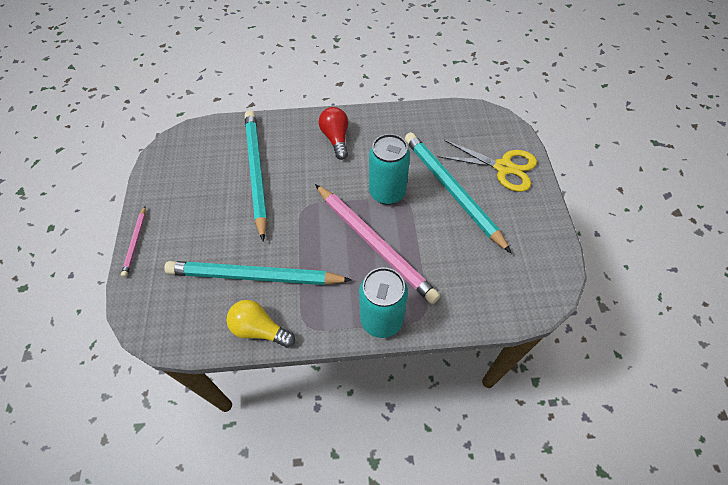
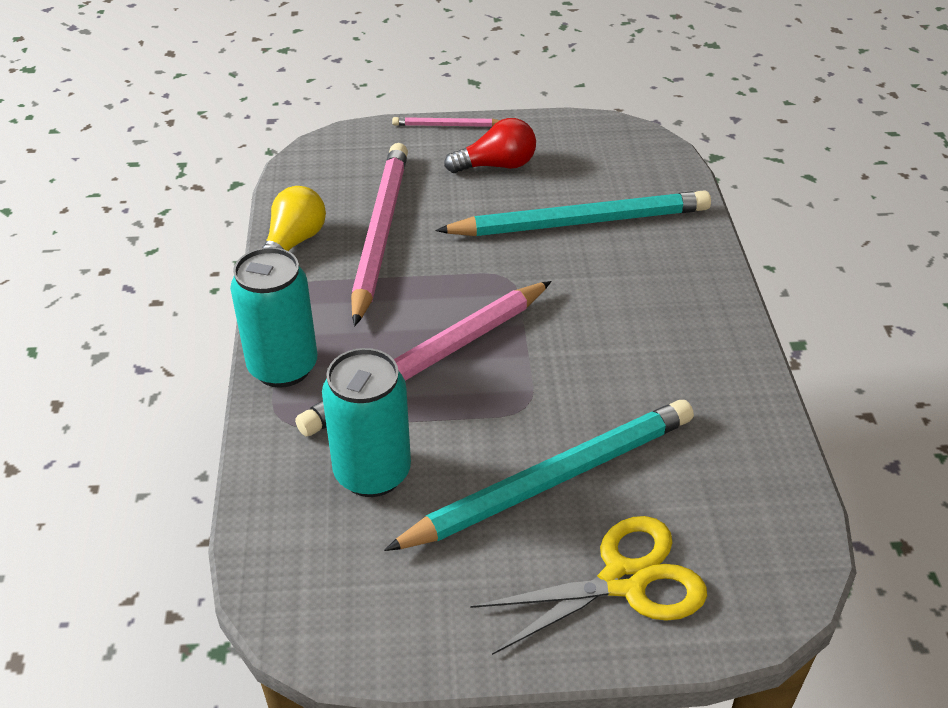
camera: 90 degrees right, 15 degrees down
turquoise pencil [164,261,352,285] -> pink pencil [351,143,408,326]
red light bulb [319,107,348,160] -> red light bulb moved to [444,118,536,173]
turquoise can [369,134,410,205] -> turquoise can moved to [322,348,411,497]
yellow scissors [438,140,537,192] -> yellow scissors turned 135 degrees counterclockwise [470,516,707,655]

